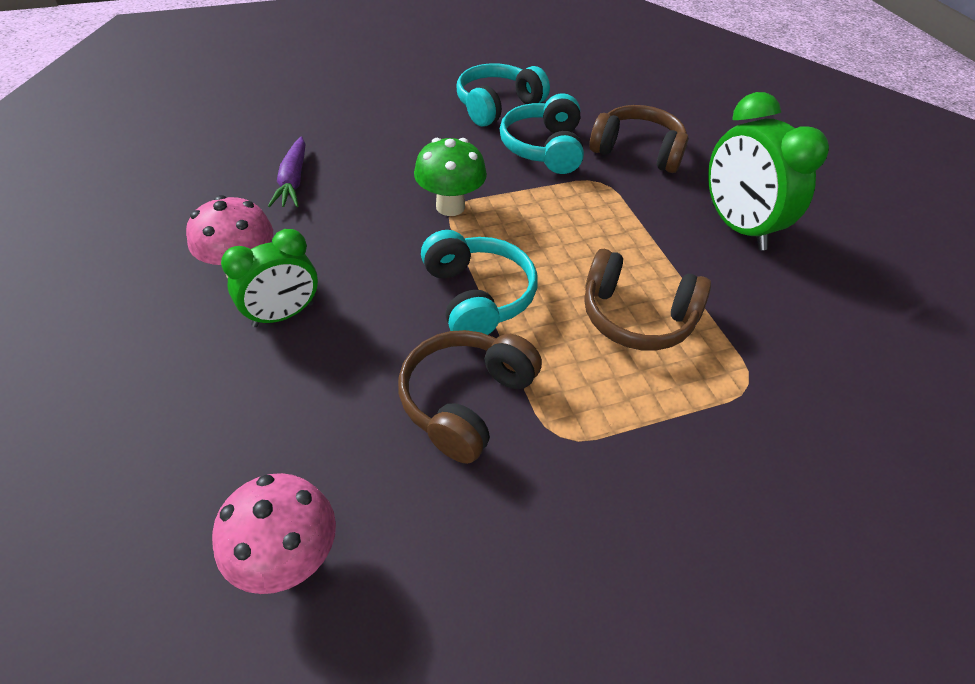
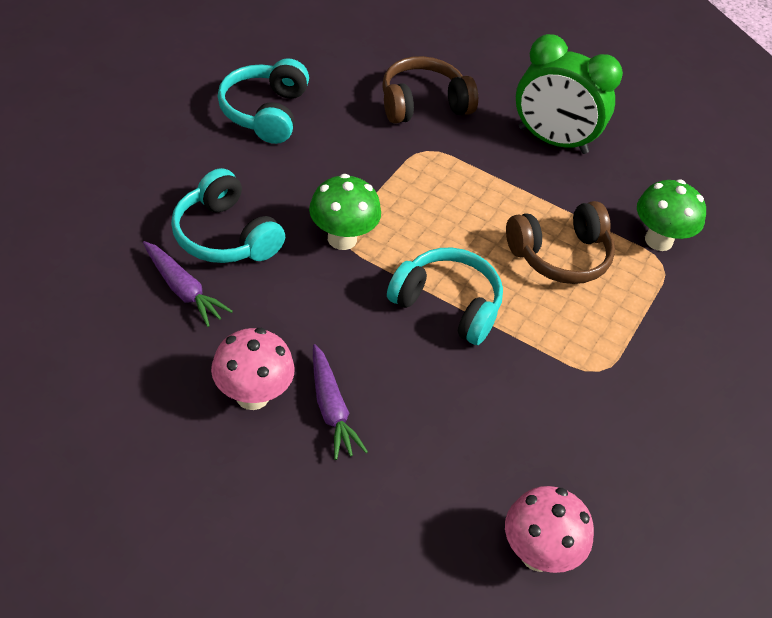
camera: 45 degrees left, 0 degrees up
green clock [221,229,318,327] -> purple carrot [313,344,368,460]
brown headphones [398,330,542,464] -> none
turquoise headphones [500,93,584,174] -> turquoise headphones moved to [171,168,285,263]
none -> green mushroom [637,179,706,251]

